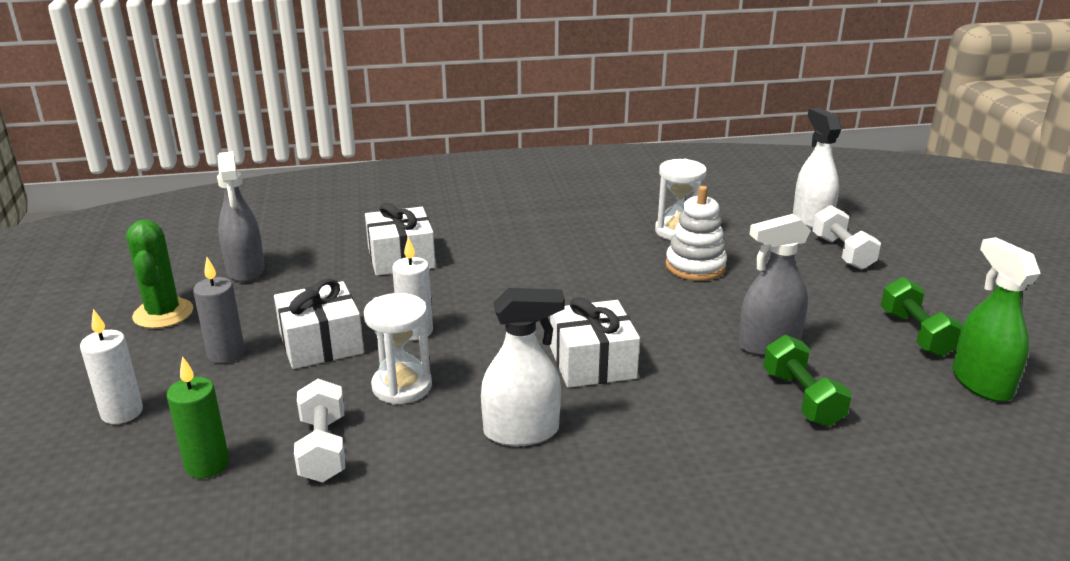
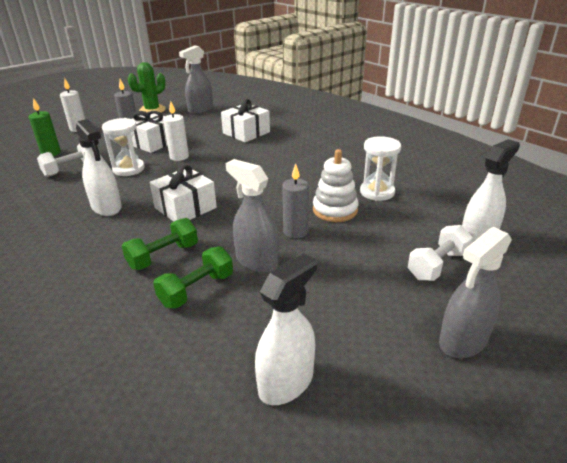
camera: 60 degrees right, 5 degrees up
green dumbbell [881,277,963,357] -> green dumbbell moved to [122,218,198,270]
green spray bottle [952,237,1041,402] -> white spray bottle [255,253,317,405]
none -> grey candle [282,163,309,238]
none -> grey spray bottle [439,227,512,358]

